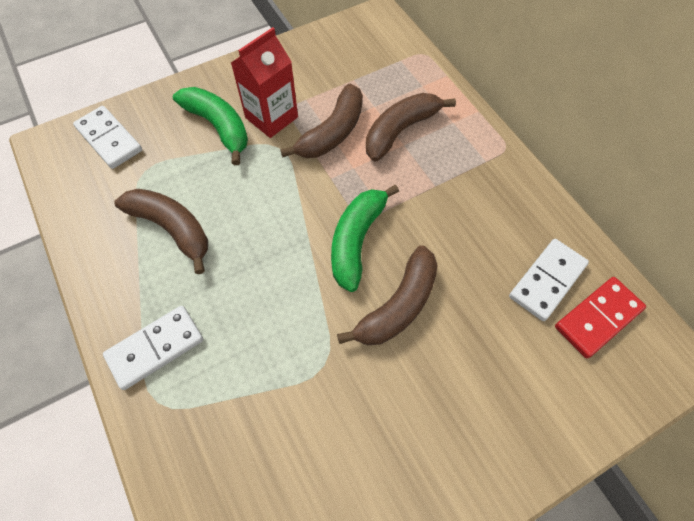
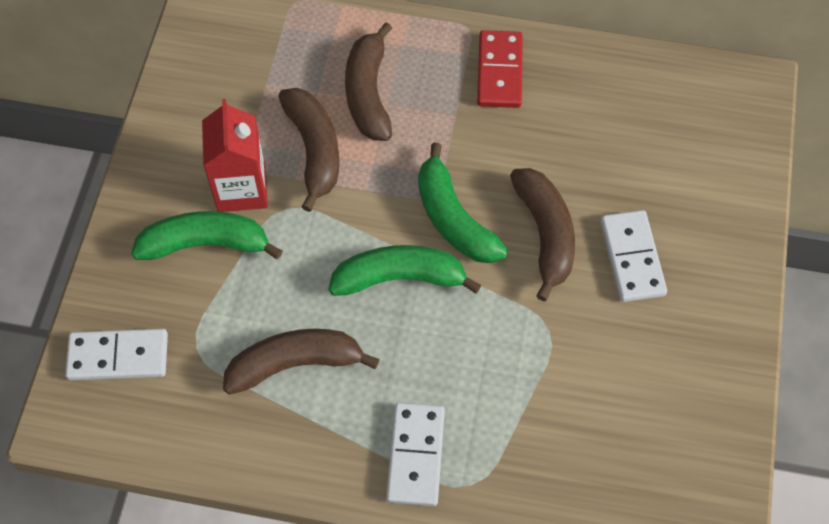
camera: 50 degrees left, 0 degrees up
white domino [509,239,589,321] -> white domino moved to [600,210,667,302]
red domino [555,277,646,358] -> red domino moved to [477,30,523,108]
none -> green banana [328,245,481,296]

